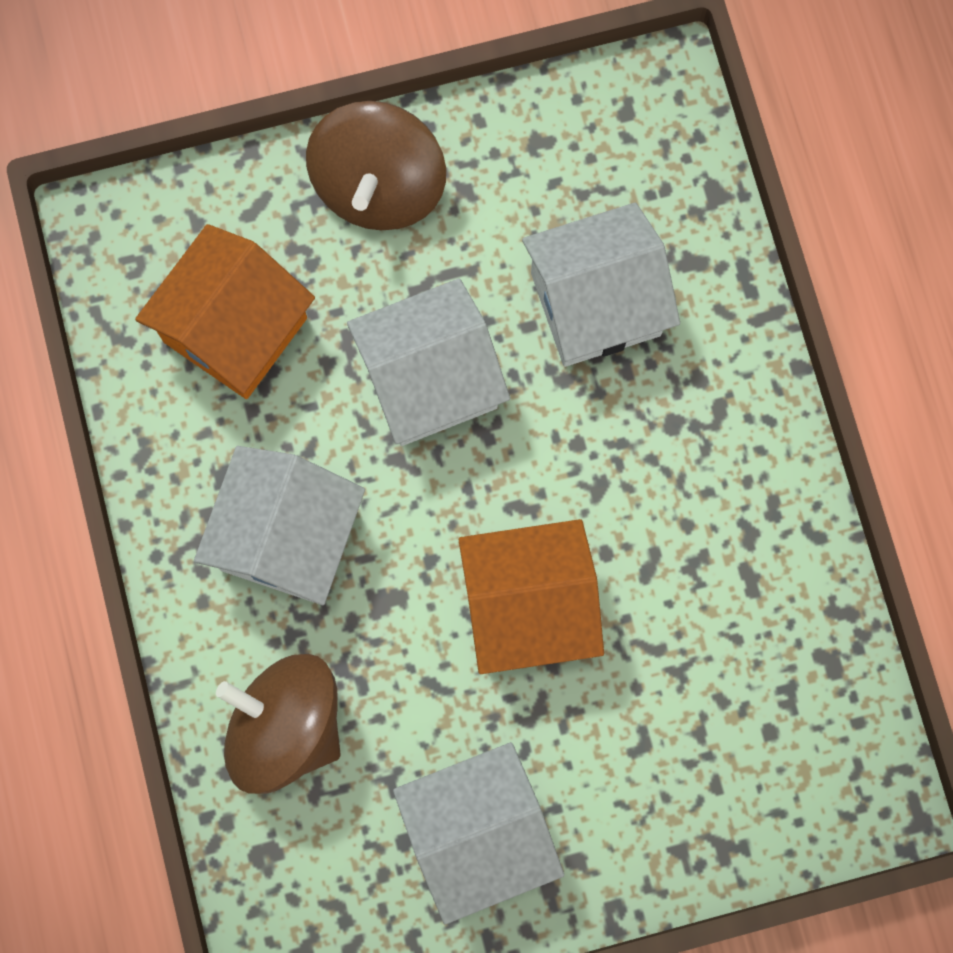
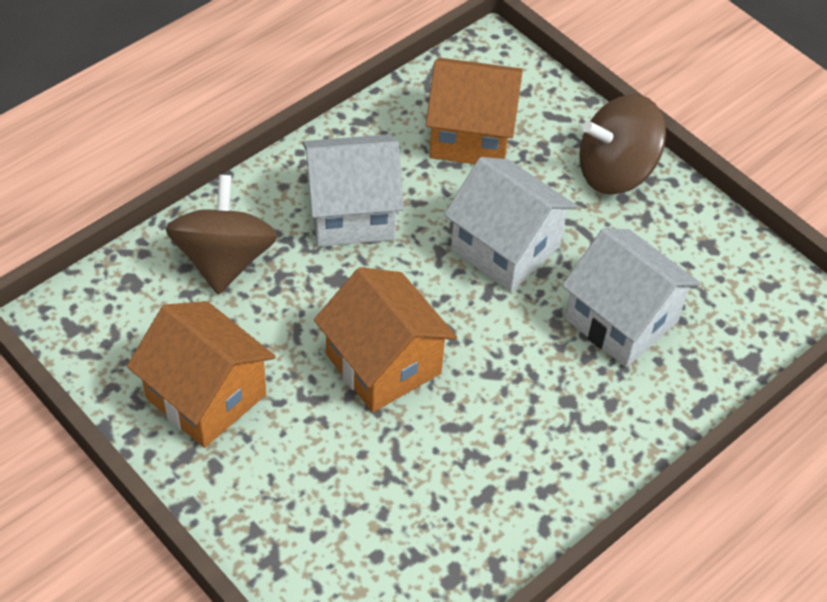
camera: 60 degrees right, 25 degrees down
white house [393,742,564,924] -> orange house [127,301,276,448]

